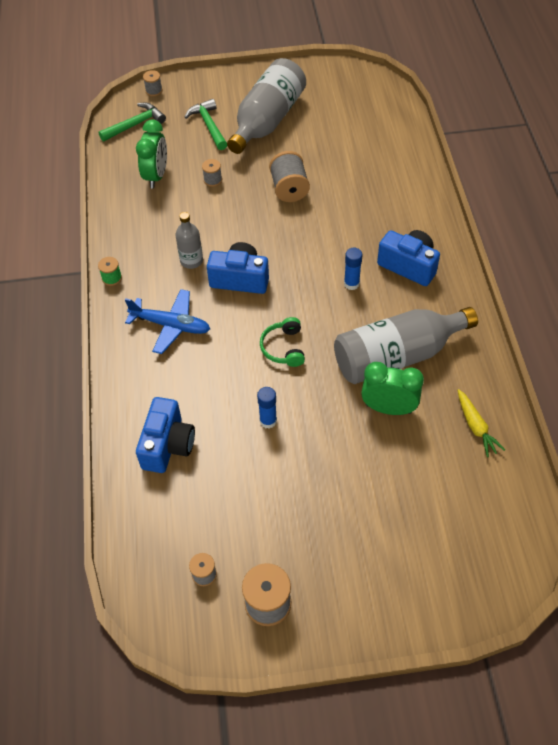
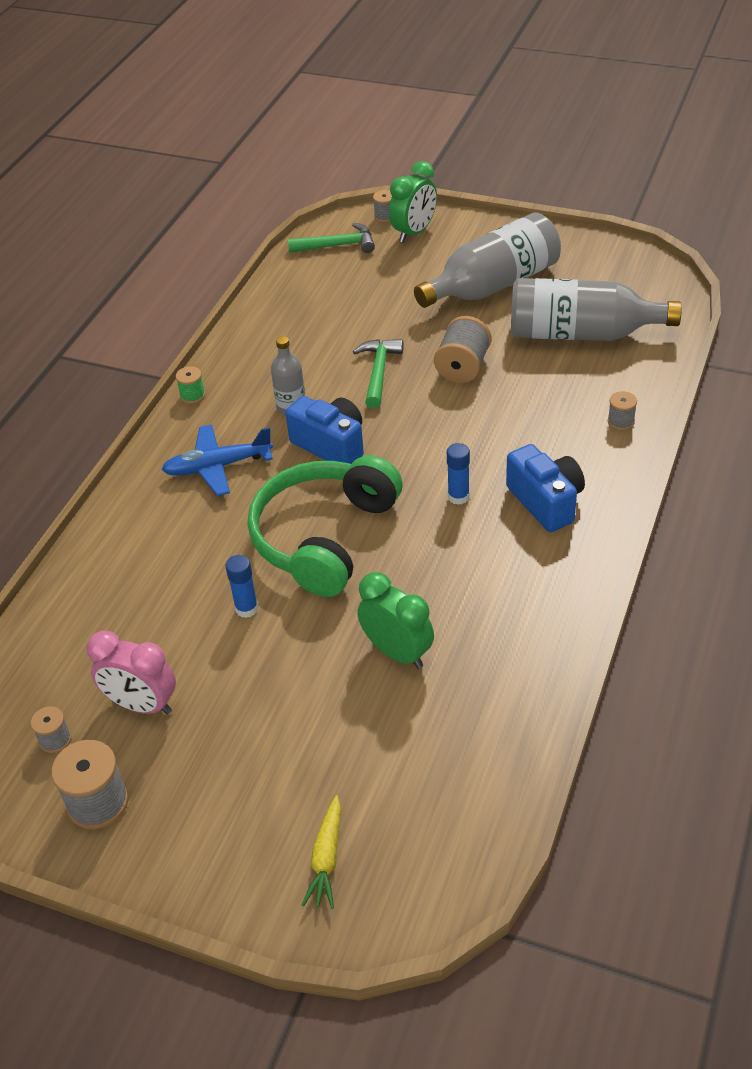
camera: 30 degrees right, 10 degrees down
blue plane [125,289,210,354] -> blue plane turned 120 degrees clockwise [161,424,273,496]
green clock [136,119,167,188] -> green clock moved to [389,161,437,243]
blue camera [136,397,195,473] -> none
green hammer [184,99,227,150] -> green hammer moved to [353,339,403,409]
grey spool [202,159,222,187] -> grey spool moved to [608,391,637,430]
green headphones [260,317,305,367] -> green headphones [248,455,402,597], size x2.27
grey bottle [334,307,478,384] -> grey bottle moved to [511,278,682,341]
yellow carrot [458,389,505,457] -> yellow carrot moved to [302,795,341,909]
none -> pink clock [87,631,176,715]

